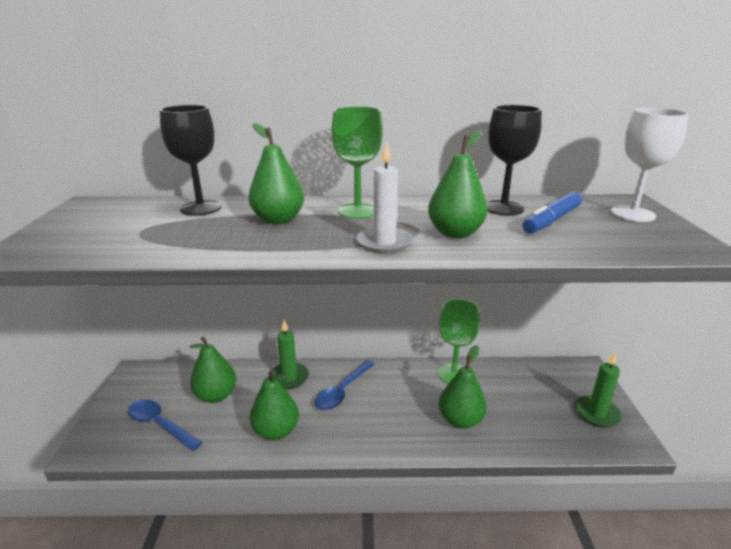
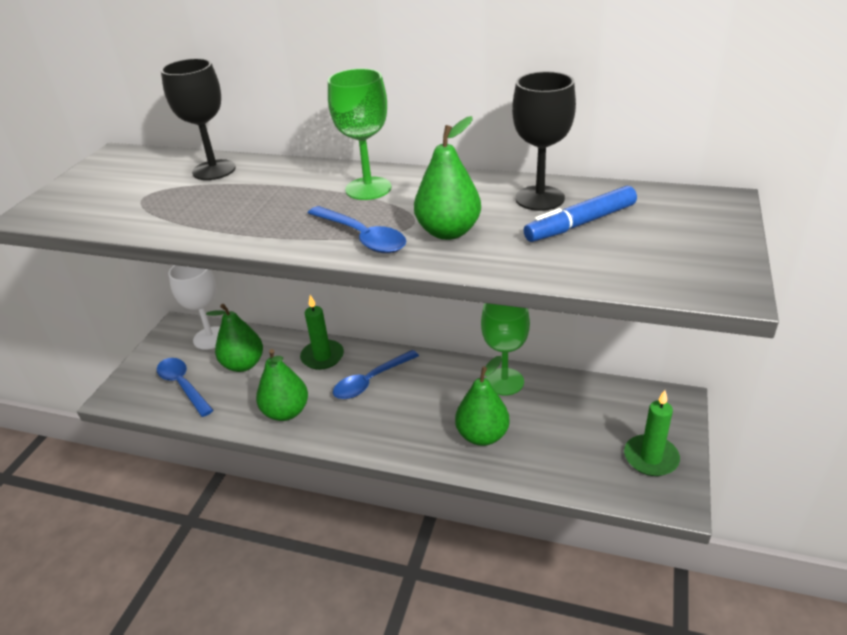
camera: 20 degrees right, 10 degrees up
green pear [249,123,304,224] -> none
white candle [356,141,413,254] -> blue spoon [308,206,406,253]
white goblet [611,108,689,222] -> white goblet moved to [168,265,220,350]

